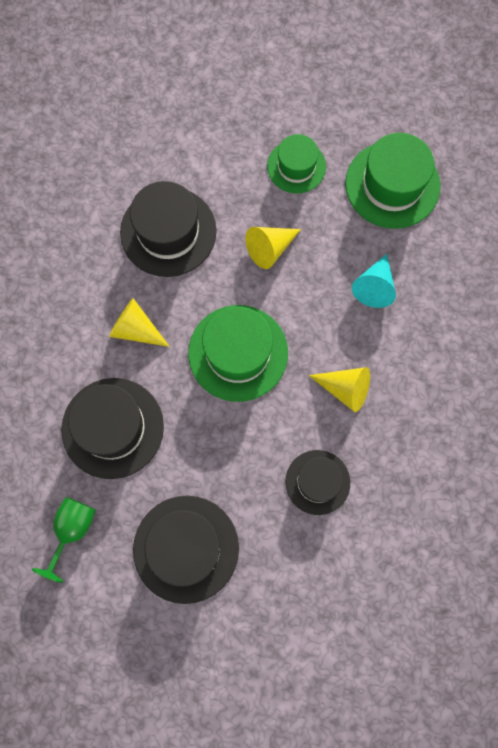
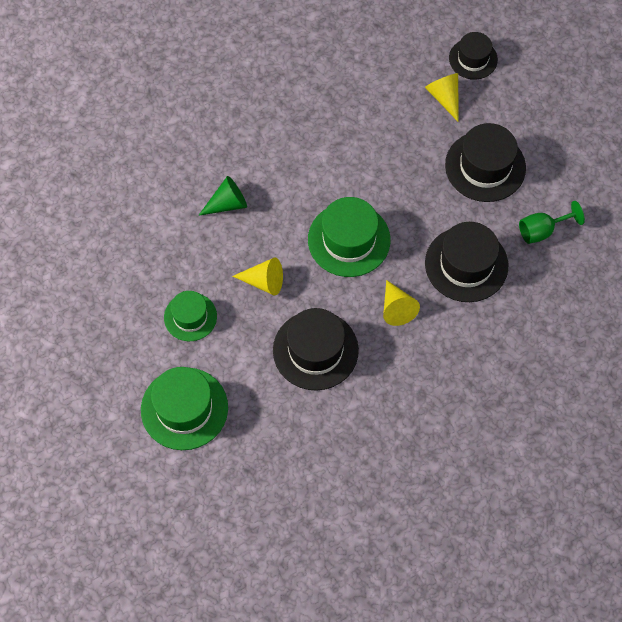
camera: 135 degrees left, 10 degrees down
black hat [286,450,350,515] -> black hat moved to [449,32,498,80]
yellow cone [309,367,370,412] -> yellow cone moved to [425,73,458,121]
green hat [345,133,441,229] -> green hat moved to [141,367,228,450]
turquoise cone [352,254,396,308] -> green cone [198,176,247,216]

